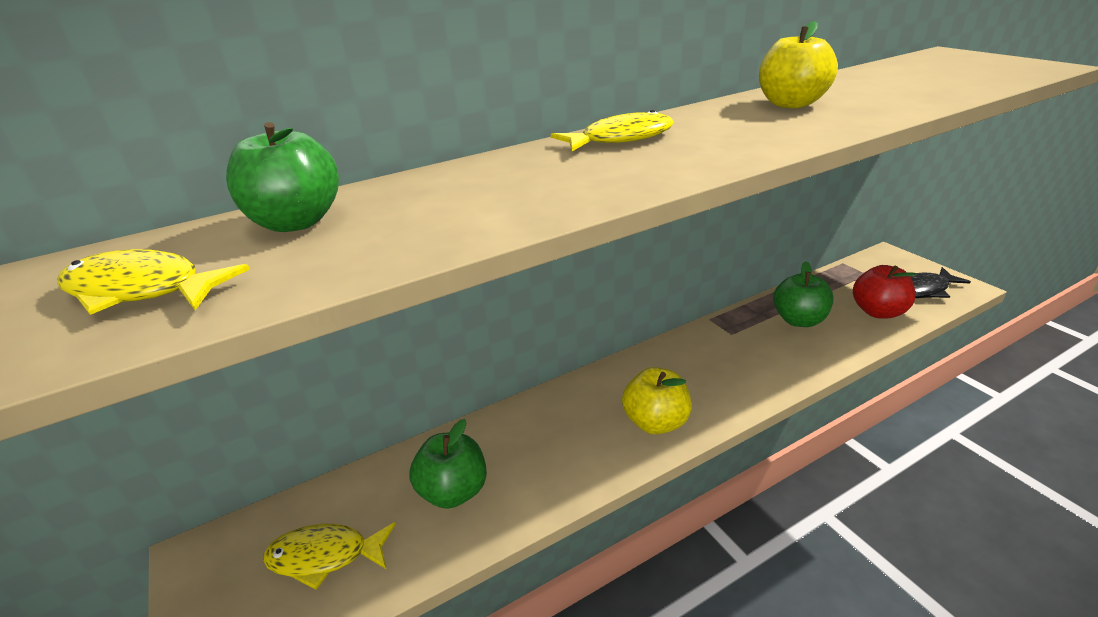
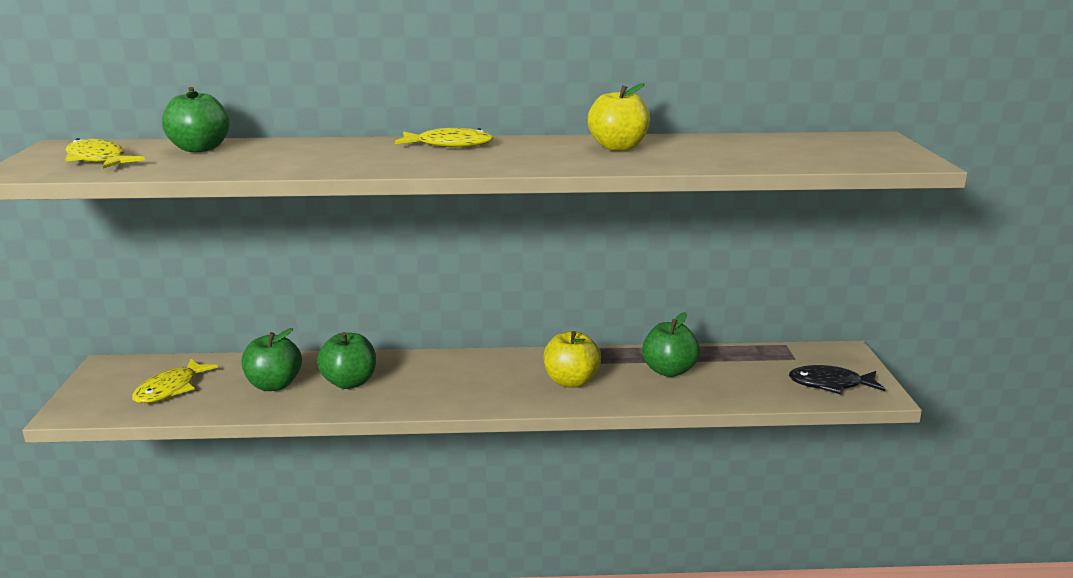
camera: 25 degrees right, 10 degrees down
yellow fish [263,522,395,590] -> yellow fish turned 90 degrees counterclockwise [132,359,218,404]
yellow apple [622,367,691,435] -> yellow apple moved to [543,331,601,388]
red apple [853,265,916,319] -> none
none -> green apple [317,332,376,389]

